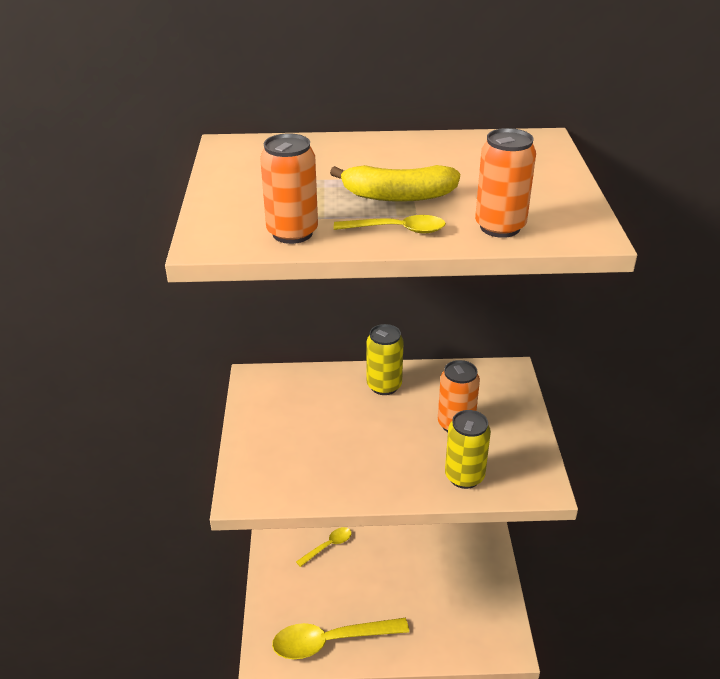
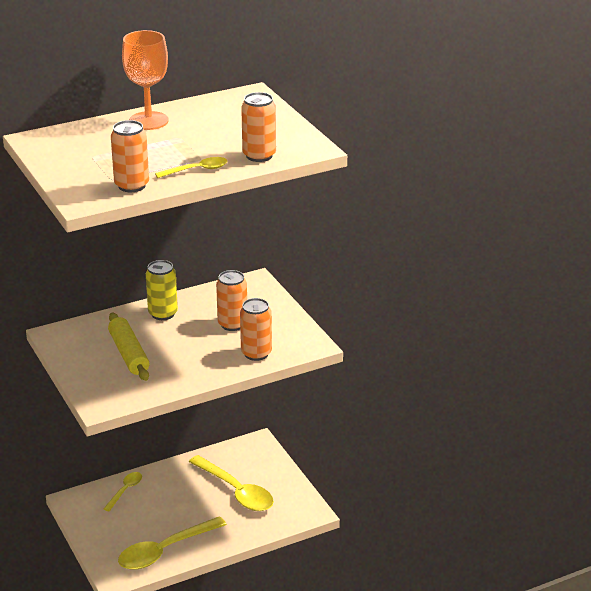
camera: 25 degrees left, 5 degrees down
yellow banana [330,165,460,202] -> none
yellow can [445,410,491,489] -> orange can [240,298,272,361]
none -> yellow rolling pin [108,313,150,381]
none -> orange goblet [122,30,169,130]
none -> yellow spoon [189,455,274,511]

